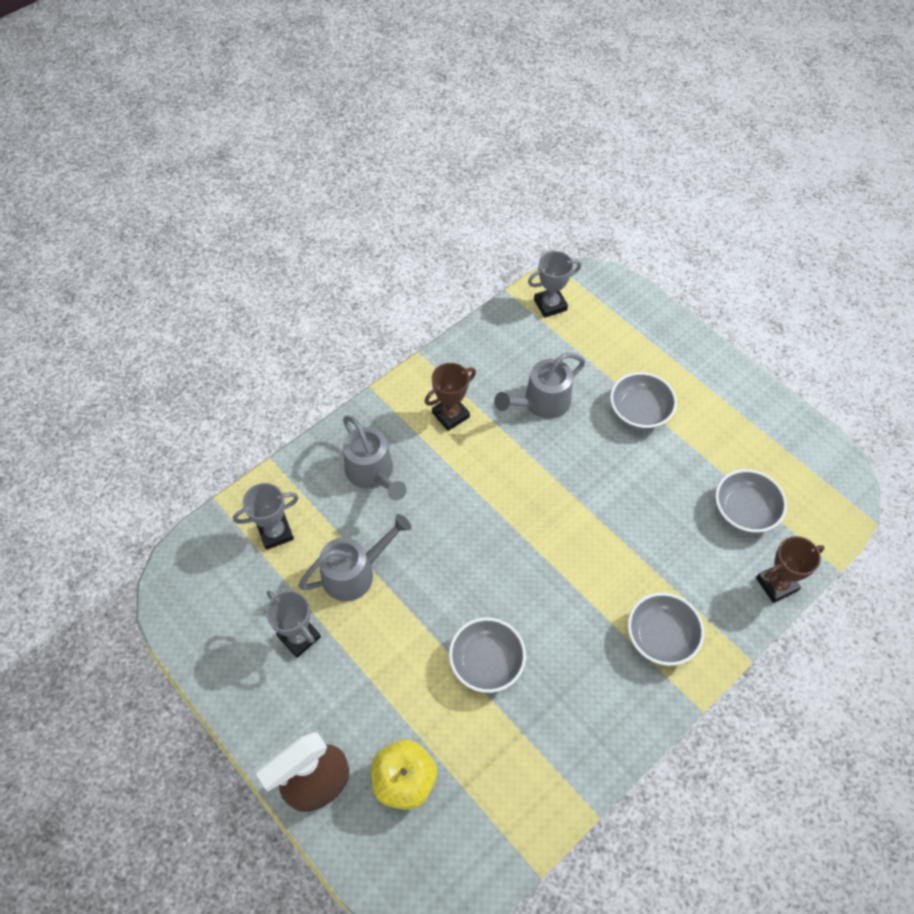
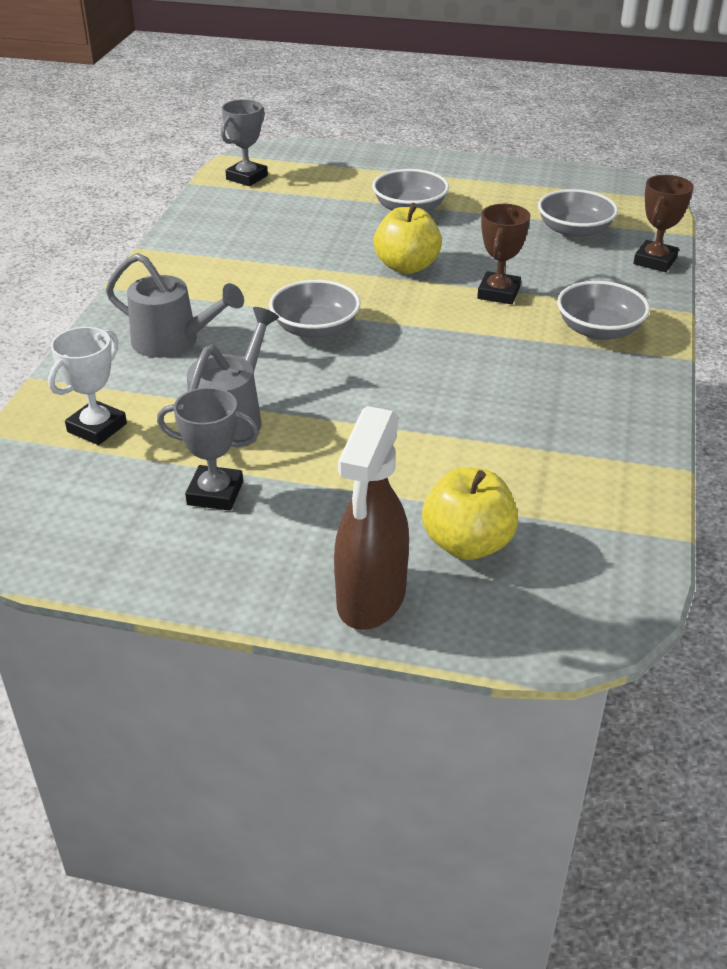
camera: 35 degrees left, 20 degrees down
grey trophy [233,483,299,550] -> white trophy [48,327,127,445]
brown trophy [425,363,476,431] -> brown trophy moved to [477,204,531,304]
grey bowl [449,618,526,693] -> grey bowl moved to [269,280,360,339]
grey watering can [494,353,586,419] -> none
none -> yellow apple [374,203,442,274]

